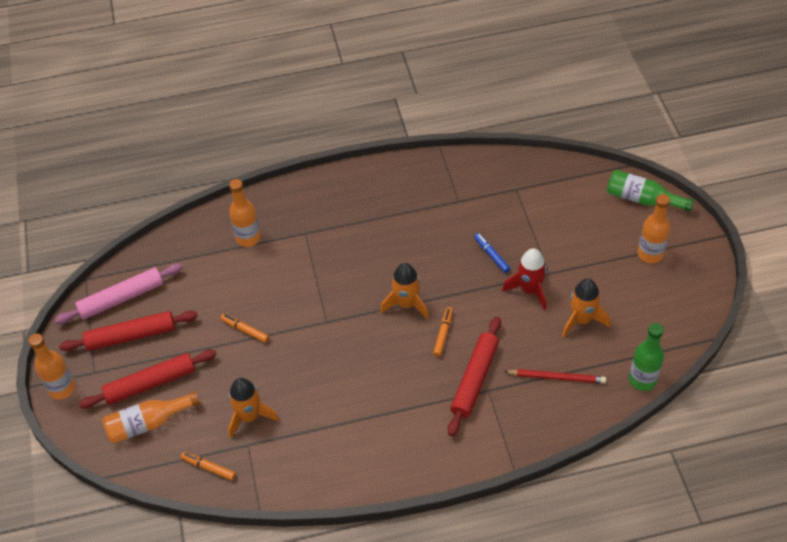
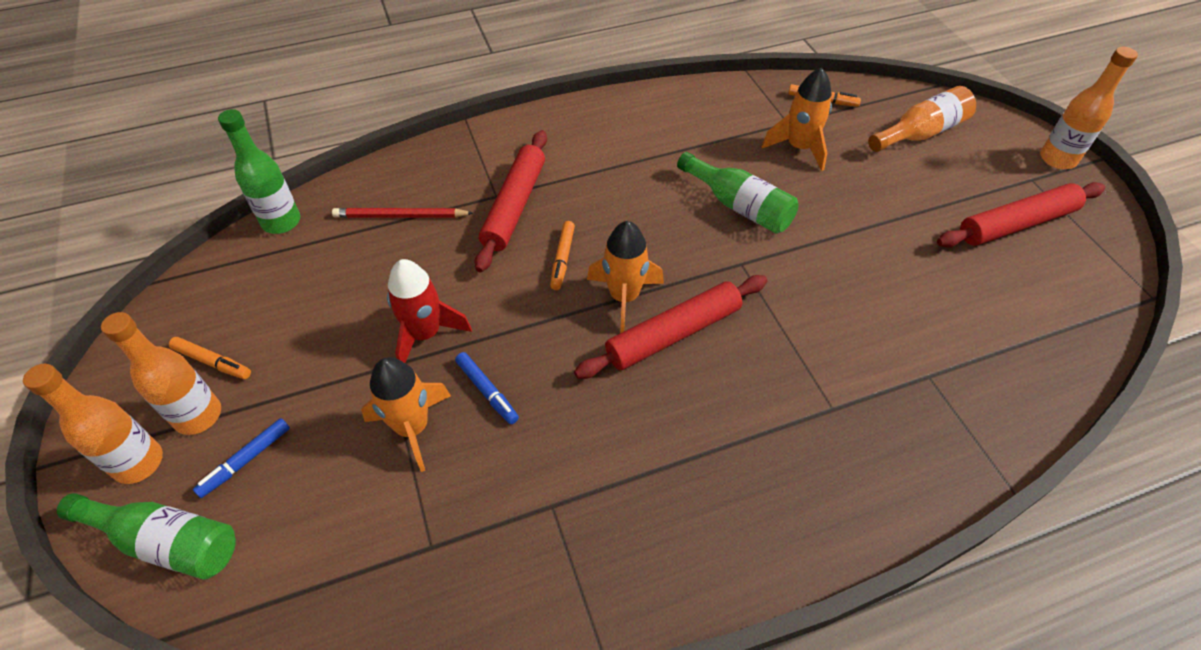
camera: 170 degrees right, 0 degrees up
pink rolling pin [54,263,183,324] -> none
red rolling pin [79,350,217,408] -> red rolling pin moved to [574,275,767,379]
orange marker [220,314,269,343] -> orange marker moved to [169,337,251,379]
orange bottle [229,179,261,247] -> orange bottle moved to [23,364,163,484]
orange rocket [562,279,610,337] -> orange rocket moved to [361,357,451,472]
none -> blue marker [193,418,290,498]
none -> green bottle [677,152,799,234]

